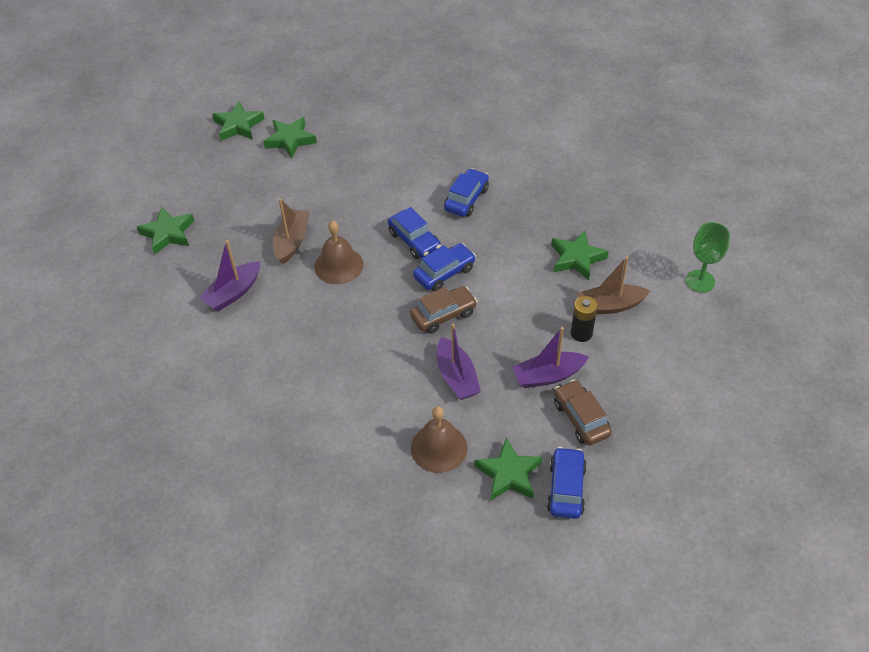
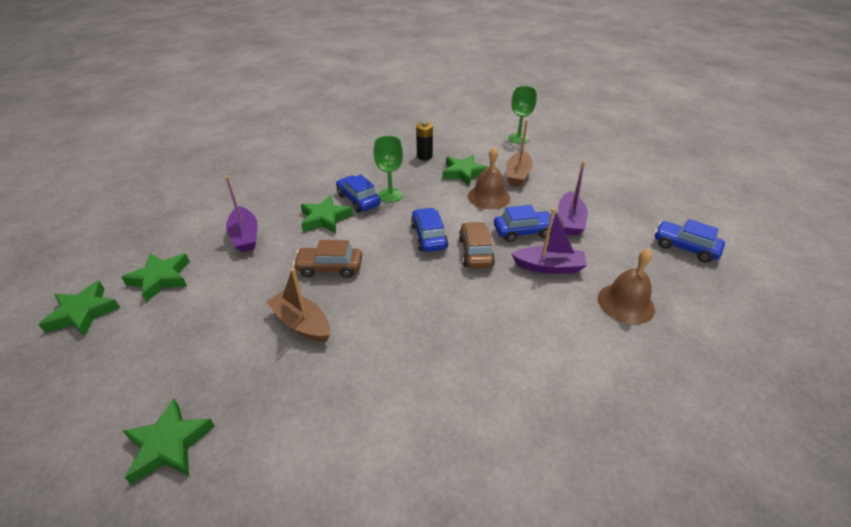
camera: 65 degrees left, 10 degrees down
purple boat [199,240,260,311] -> purple boat moved to [225,176,258,252]
brown bell [314,221,364,284] -> brown bell moved to [468,147,510,209]
blue car [388,207,441,259] -> blue car moved to [494,205,554,242]
green star [474,438,542,501] -> green star moved to [301,195,353,234]
brown car [554,380,612,445] -> brown car moved to [293,240,362,278]
black battery [571,296,597,342] -> black battery moved to [416,122,433,160]
none -> green goblet [373,136,403,202]

